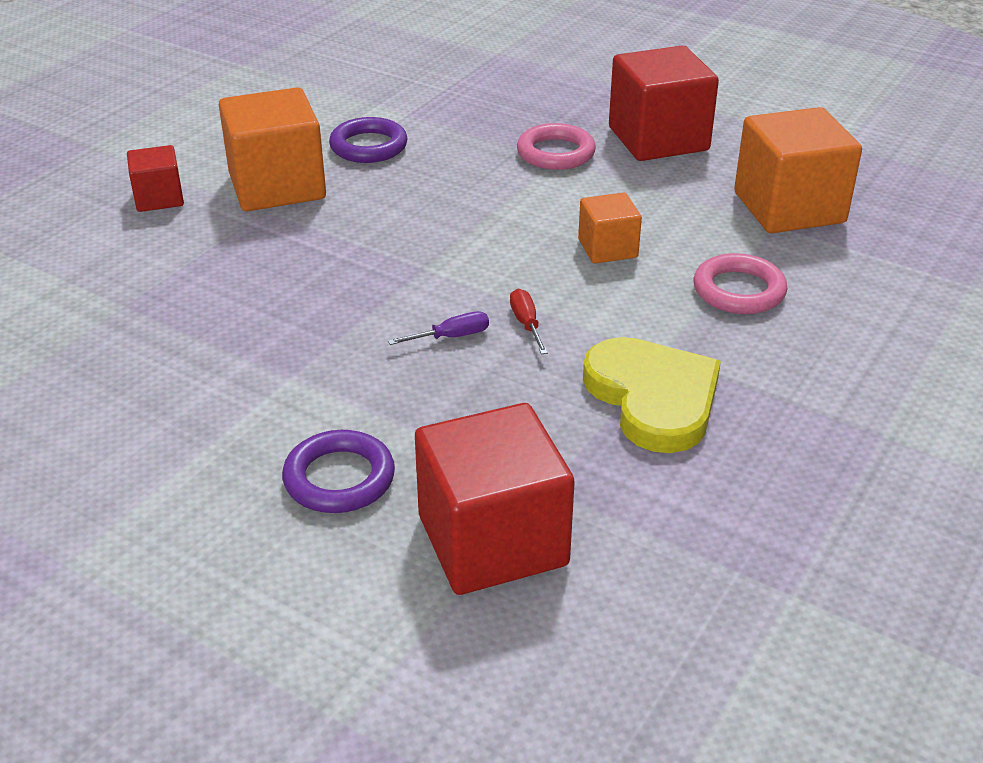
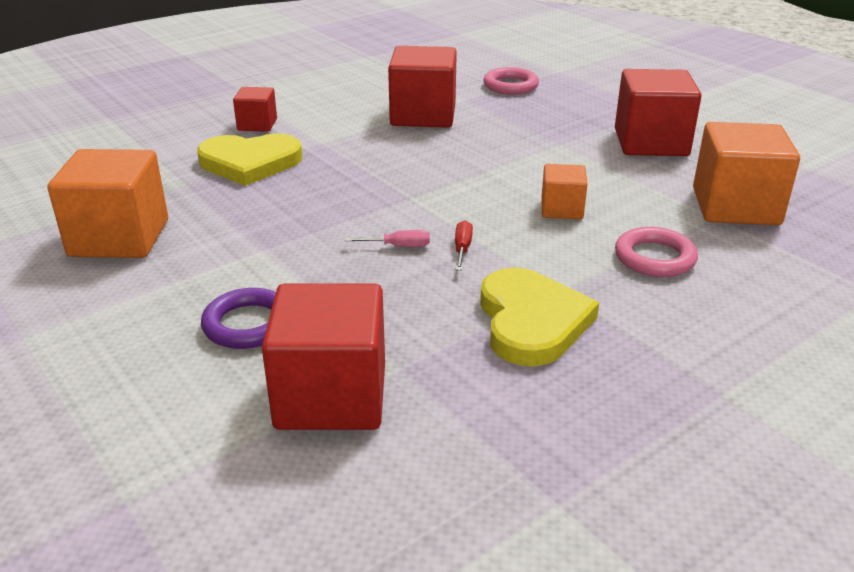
camera: 20 degrees right, 5 degrees down
orange cube [219,87,326,211] -> orange cube moved to [47,149,168,258]
purple ring [329,117,408,163] -> red cube [388,46,457,128]
purple screwdriver [388,311,489,345] -> pink screwdriver [345,230,430,247]
pink ring [517,123,596,170] -> pink ring moved to [483,67,539,95]
none -> yellow heart [197,133,303,186]

